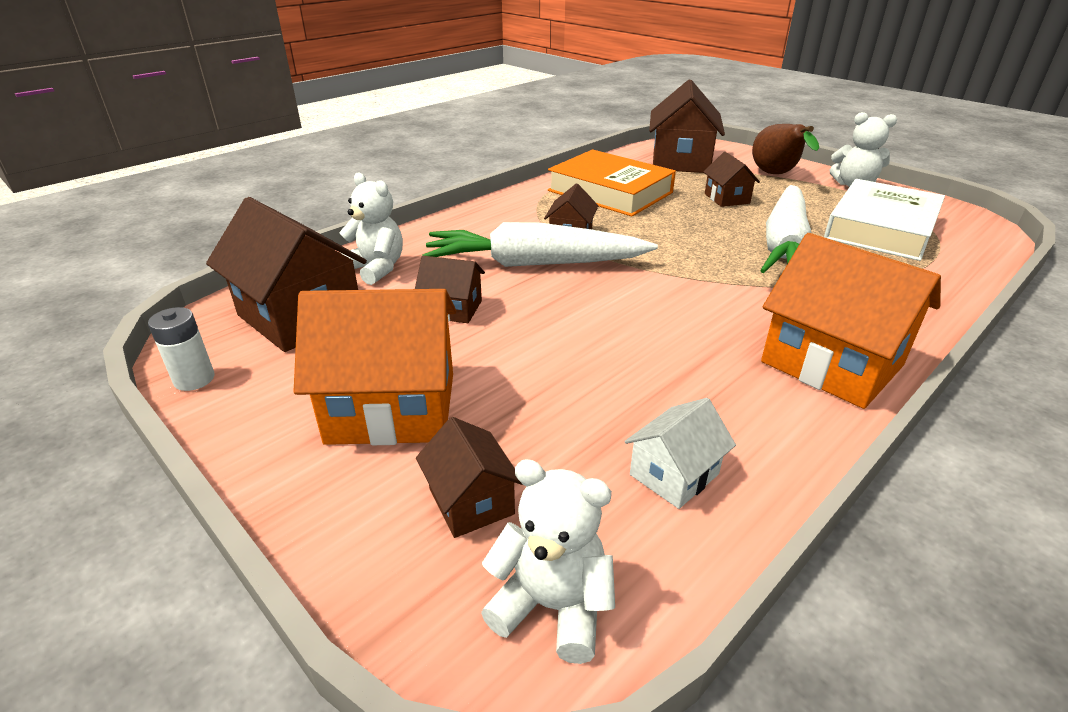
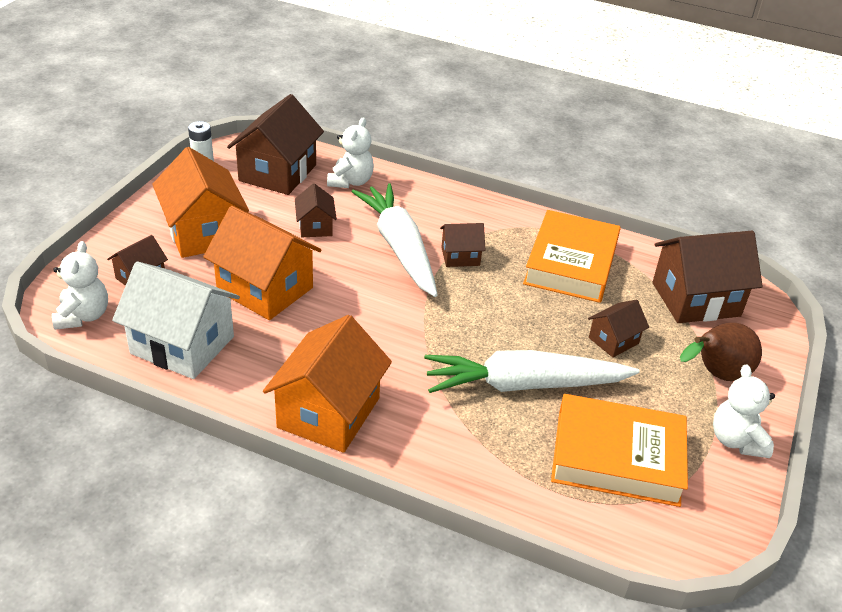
camera: 65 degrees right, 5 degrees up
white house [624,398,736,509] -> white house [112,261,240,379], size x1.94
white book [824,179,945,261] -> orange book [551,394,688,507]
none -> orange house [203,206,321,320]

